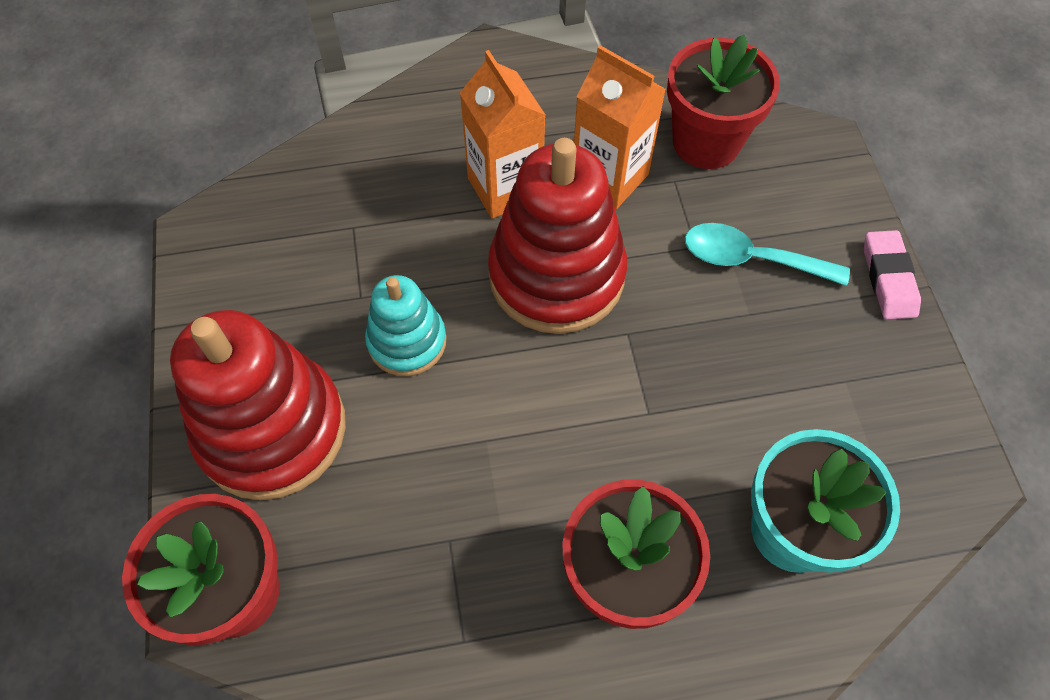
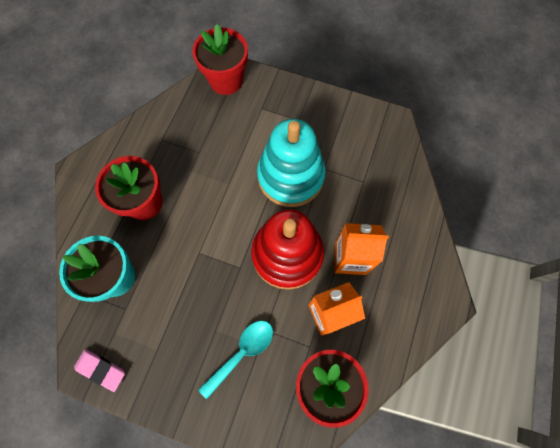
camera: 120 degrees right, 10 degrees up
red stacking toy [170,310,346,500] -> none
turquoise stacking toy [365,275,446,376] -> turquoise stacking toy [257,119,326,207], size x1.79
pink eraser [864,230,921,320] -> pink eraser moved to [74,349,125,392]

